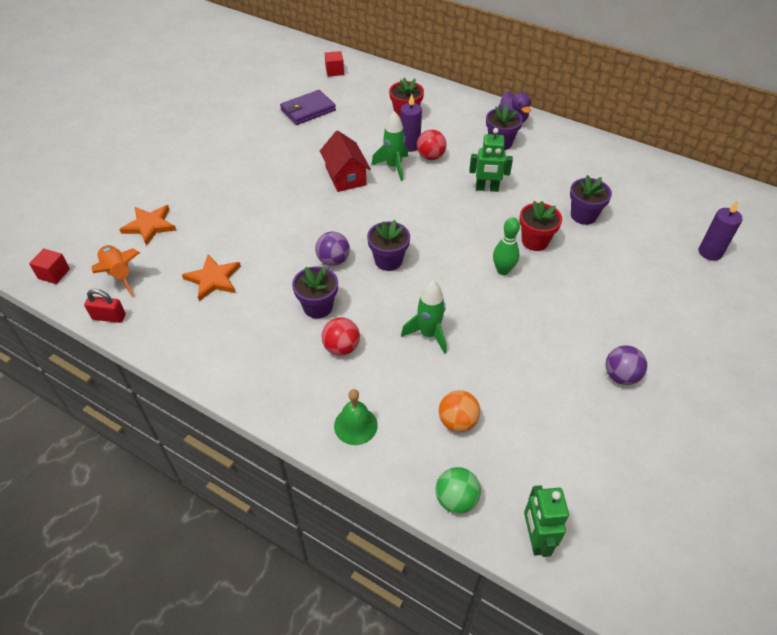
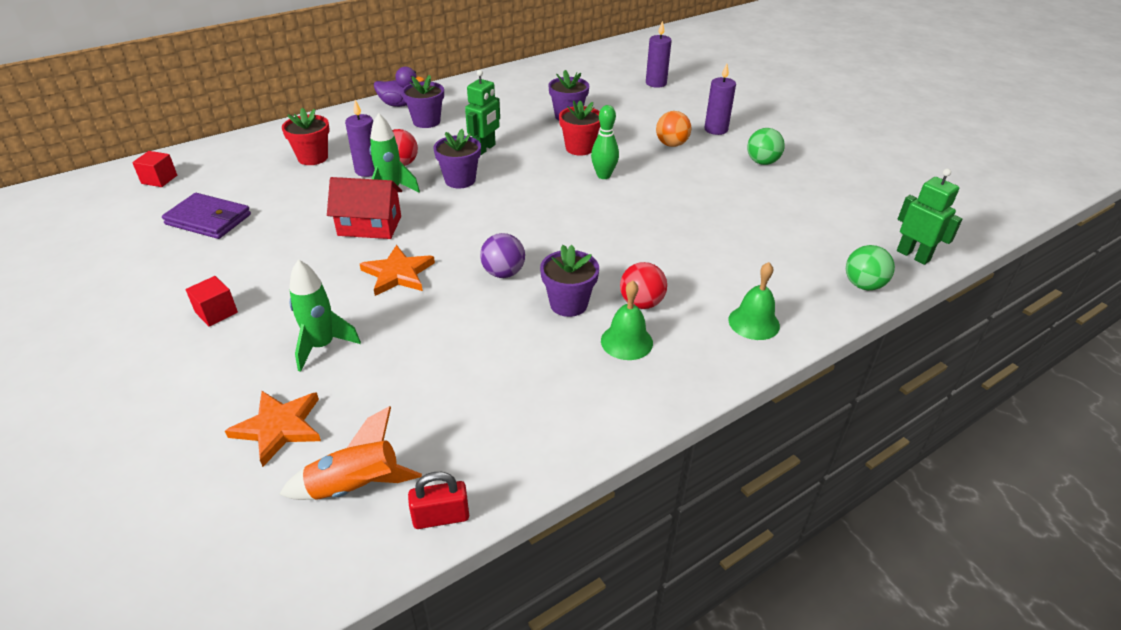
camera: 65 degrees left, 10 degrees down
red cube [29,248,70,284] -> red cube moved to [186,276,238,327]
red padlock [84,289,126,323] -> red padlock turned 45 degrees clockwise [408,472,469,529]
orange star [182,254,241,301] -> orange star moved to [360,245,435,296]
purple wallet [280,90,336,125] -> purple wallet turned 60 degrees counterclockwise [162,193,251,239]
purple flower pot [367,220,410,271] -> purple flower pot moved to [433,129,481,188]
green rocket [401,281,447,354] -> green rocket moved to [289,260,361,372]
orange ball [439,390,480,432] -> orange ball moved to [656,111,691,147]
green robot [524,485,569,557] -> green robot turned 150 degrees counterclockwise [897,169,962,265]
purple ball [606,346,647,385] -> green ball [747,128,785,165]
none -> green bell [601,280,653,360]
none -> purple candle [704,64,736,135]

